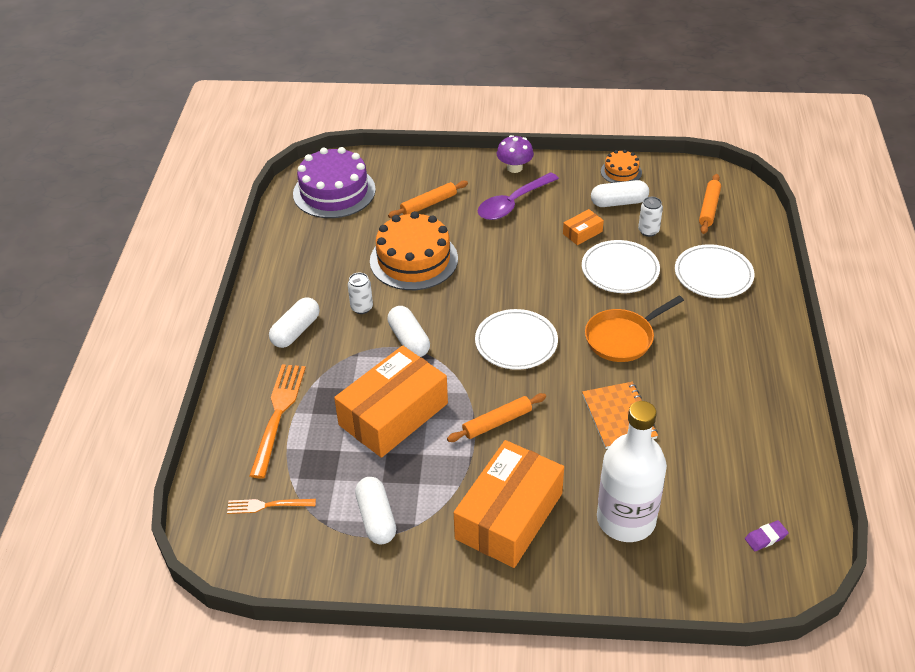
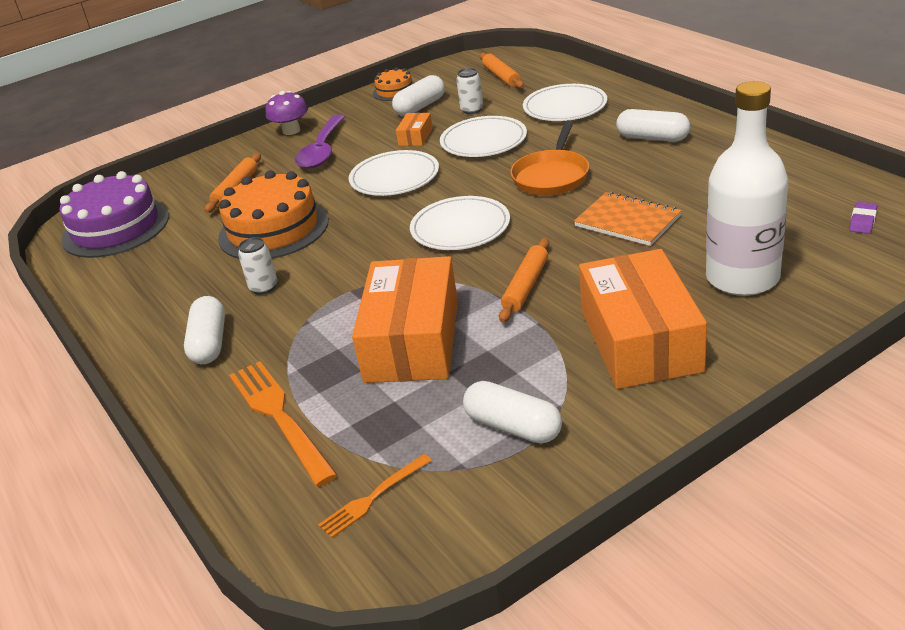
camera: 35 degrees left, 10 degrees down
white capsule [387,306,430,357] -> white capsule moved to [616,109,690,142]
none -> white plate [349,150,439,196]

